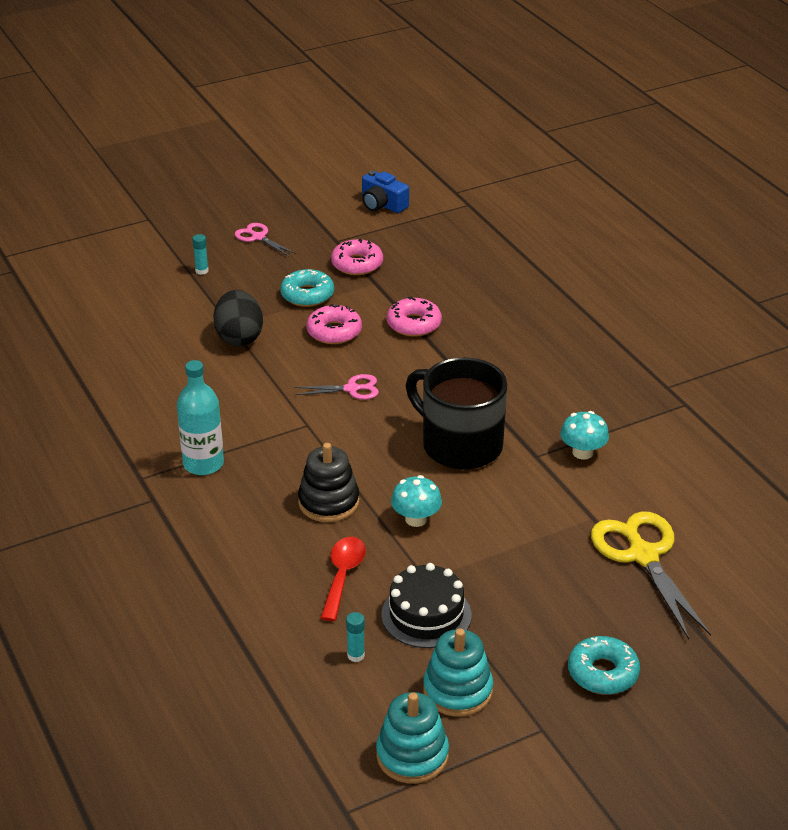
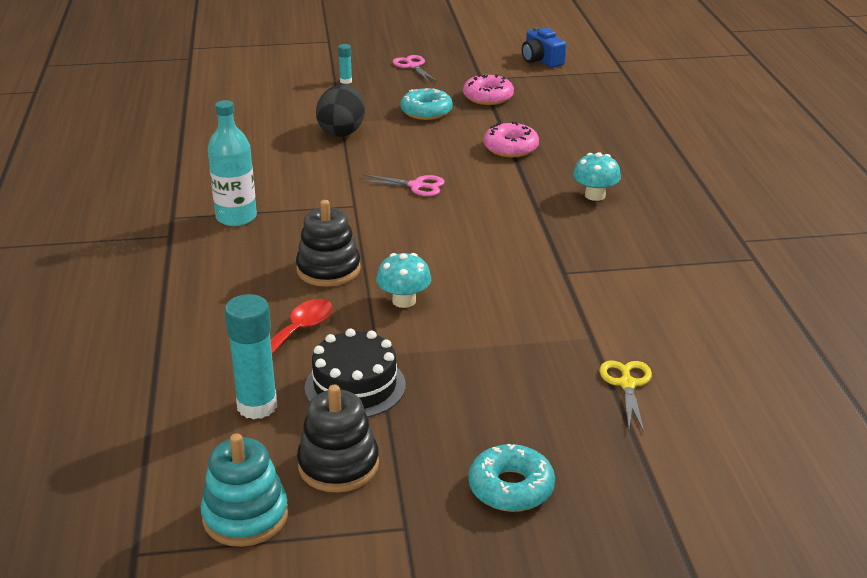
camera: 20 degrees right, 5 degrees down
pink donut [307,304,362,344] -> none
turquoise glue stick [346,612,365,662] -> turquoise glue stick [225,294,277,419], size x2.06
black mug [406,357,507,470] -> none
turquoise stacking toy [423,628,493,717] -> black stacking toy [297,385,379,493]
turquoise mushroom [560,411,609,460] -> turquoise mushroom moved to [573,152,621,201]
yellow scissors [591,511,711,639] -> yellow scissors [600,360,652,432], size x0.53

